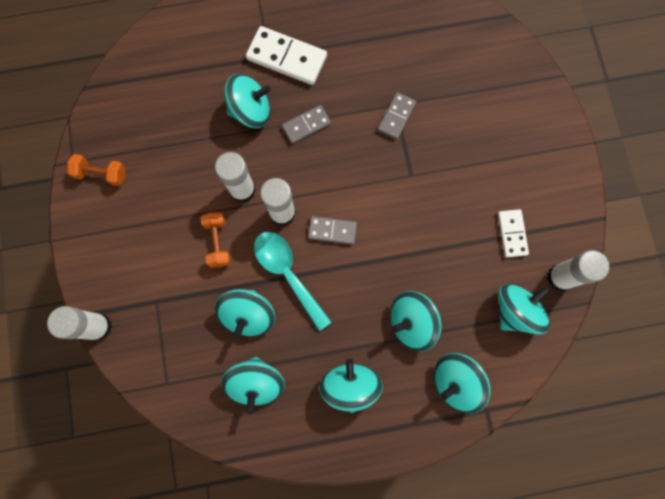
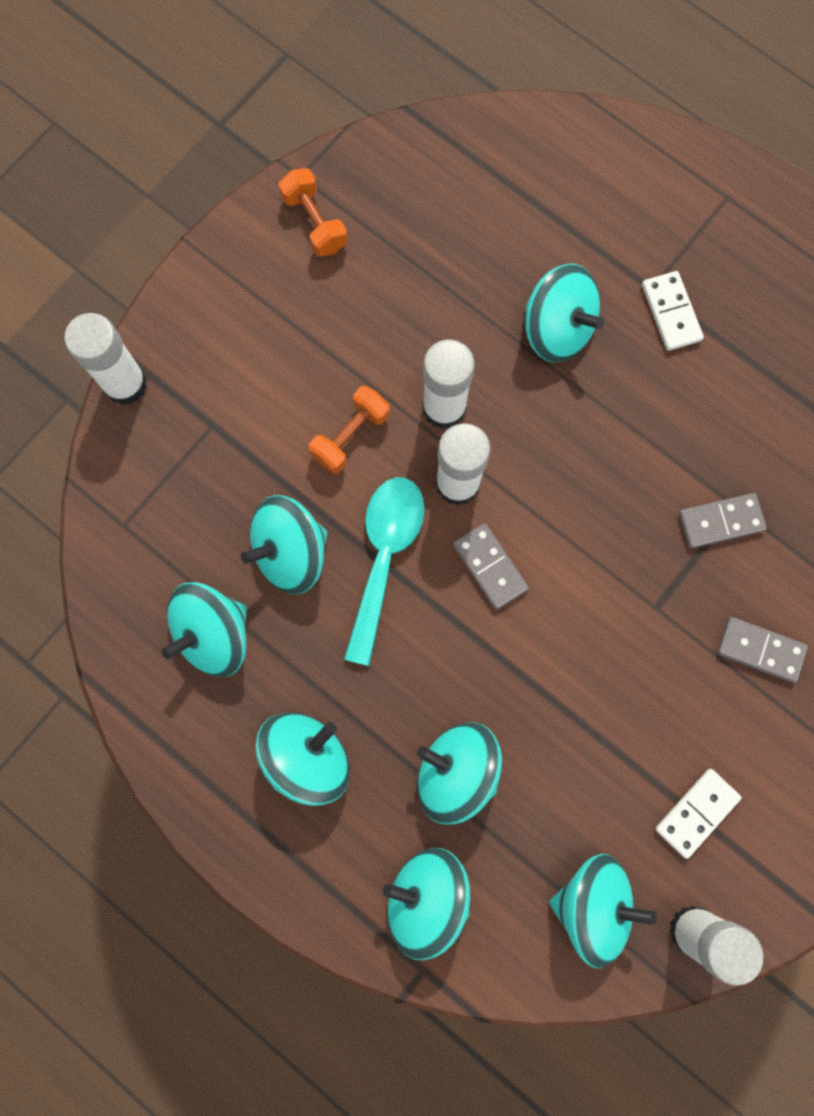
camera: 50 degrees right, 0 degrees up
white domino [246,26,327,85] -> white domino [642,271,704,351], size x0.60
grey domino [282,105,331,144] -> grey domino moved to [717,617,808,683]

